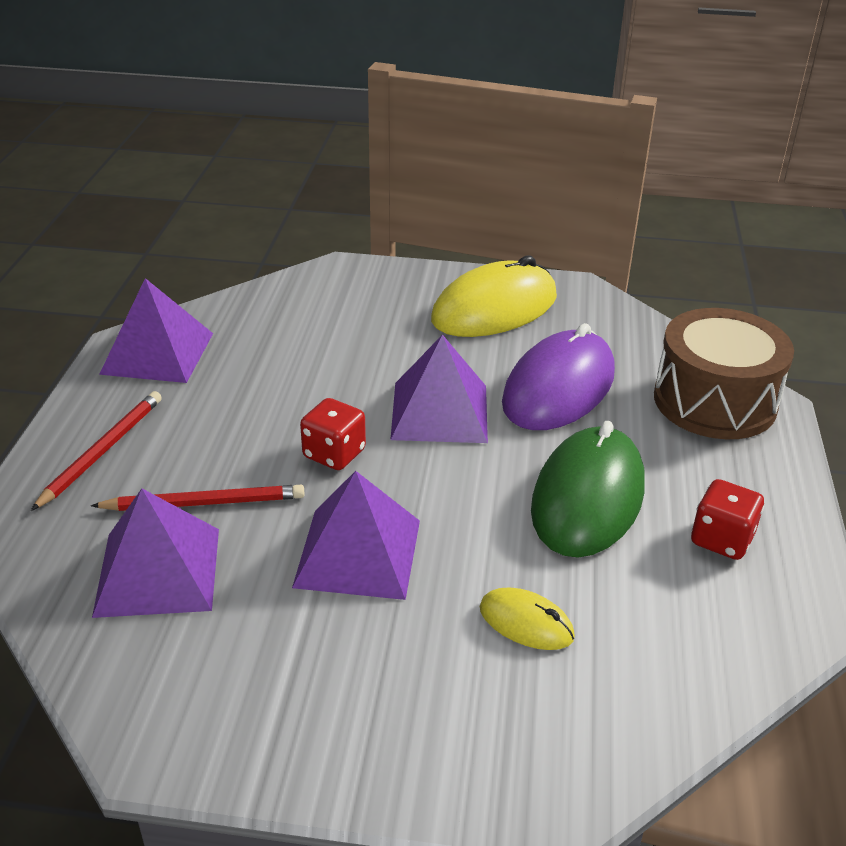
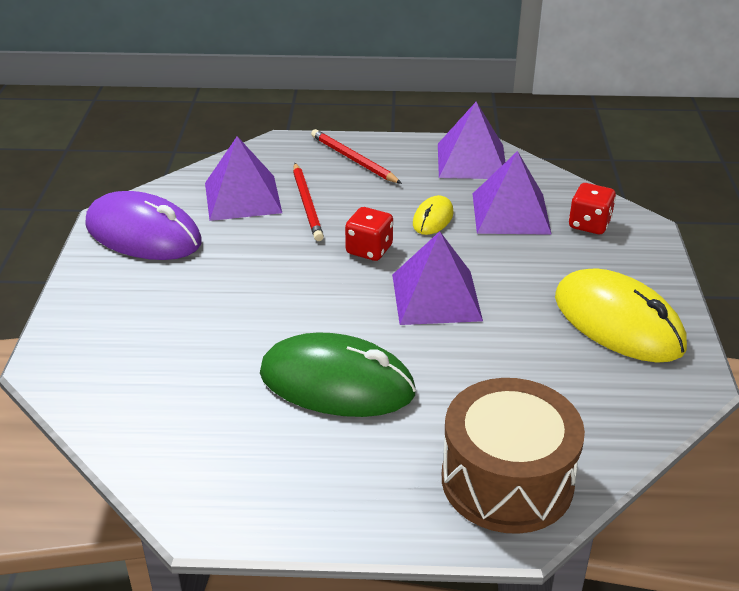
camera: 85 degrees right, 0 degrees up
red pencil [31,391,162,511] -> red pencil turned 150 degrees counterclockwise [311,129,402,184]
purple pyramid [292,471,420,600] -> purple pyramid moved to [473,151,552,235]
yellow mouse [480,588,575,650] -> yellow mouse moved to [413,195,454,235]
purple mouse [502,323,615,430] -> purple mouse moved to [86,191,202,260]
red dice [691,479,764,560] -> red dice moved to [569,183,616,234]

